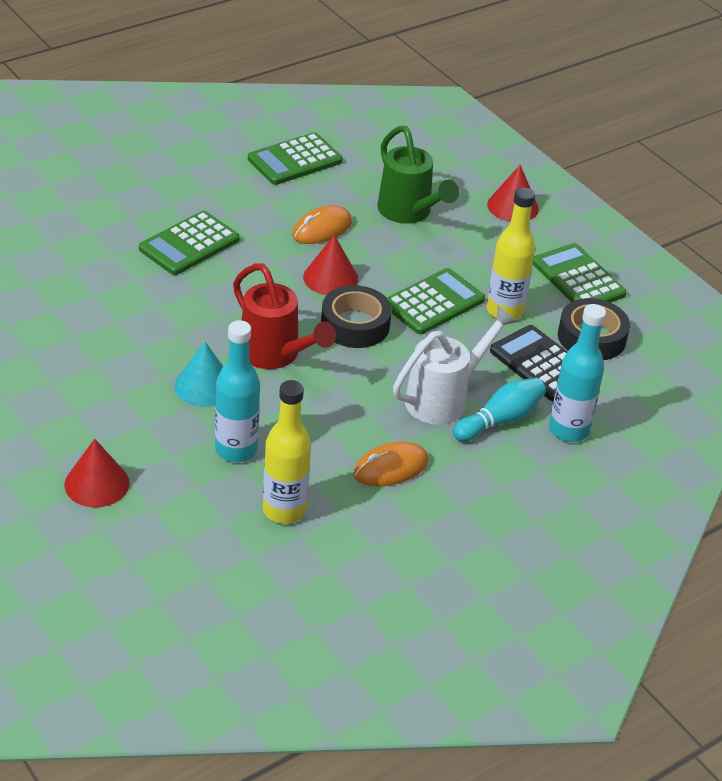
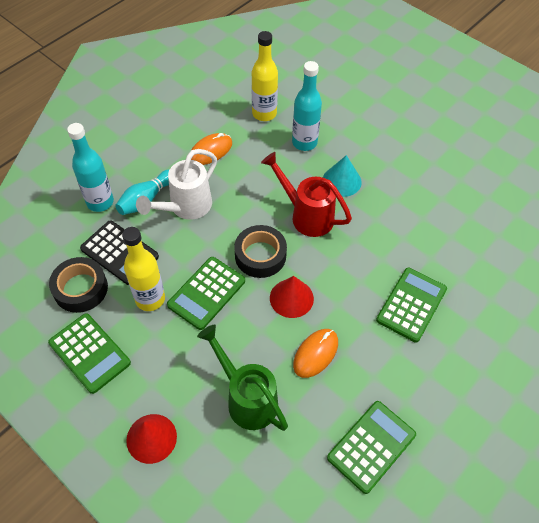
camera: 170 degrees right, 15 degrees up
red cone [64,439,130,508] -> none

